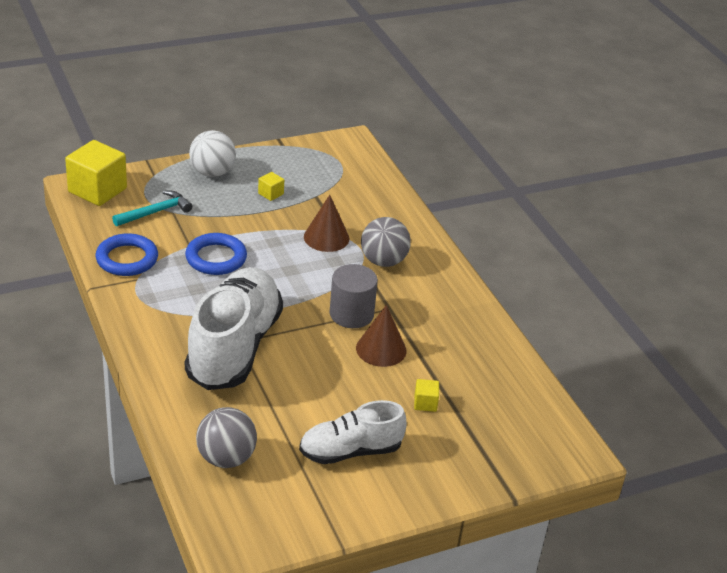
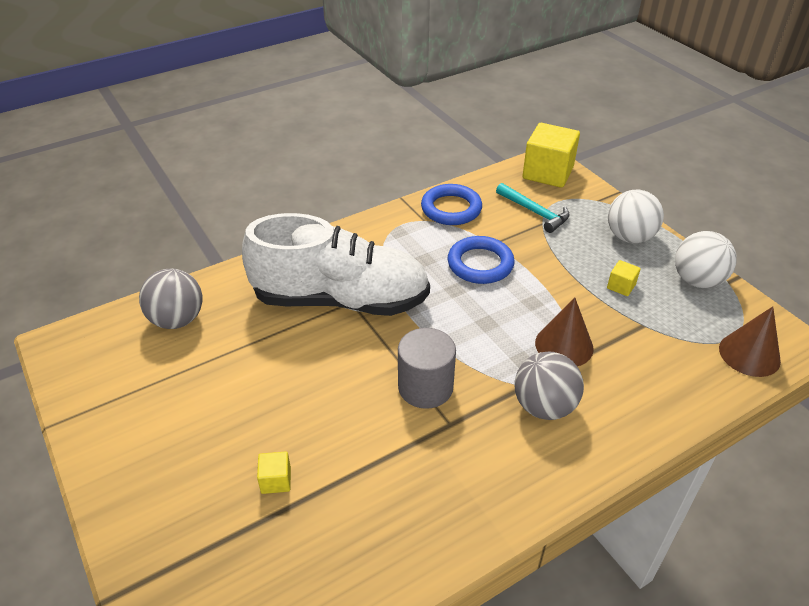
camera: 85 degrees right, 5 degrees up
white shoe [299,400,407,464] -> none
brown cone [356,305,407,367] -> brown cone moved to [719,306,781,377]
none -> white ball [675,231,737,288]

